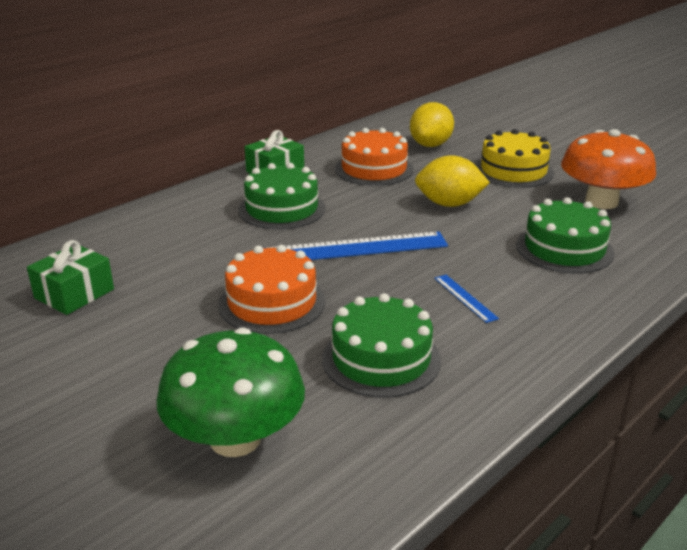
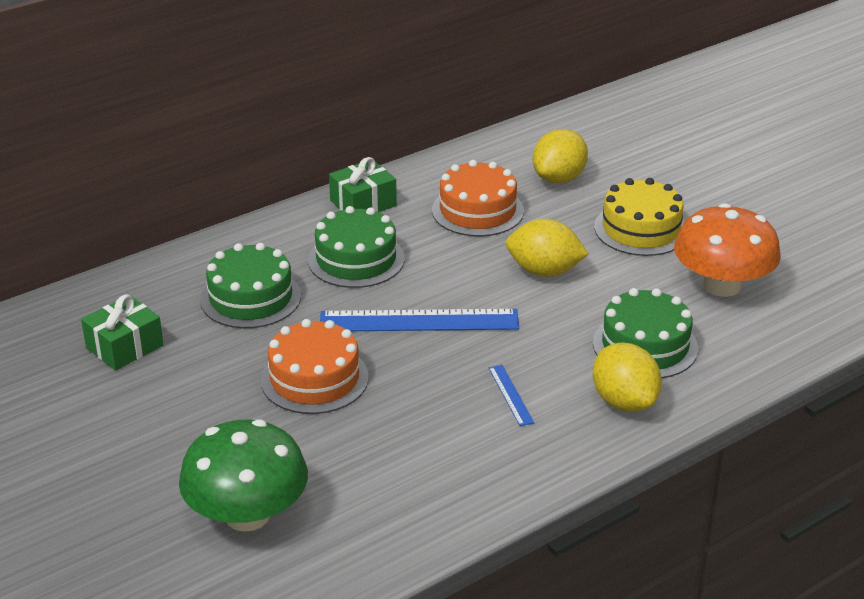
camera: 10 degrees right, 5 degrees up
green cake [322,293,441,398] -> green cake moved to [200,243,301,328]
none -> yellow lemon [592,342,662,412]

